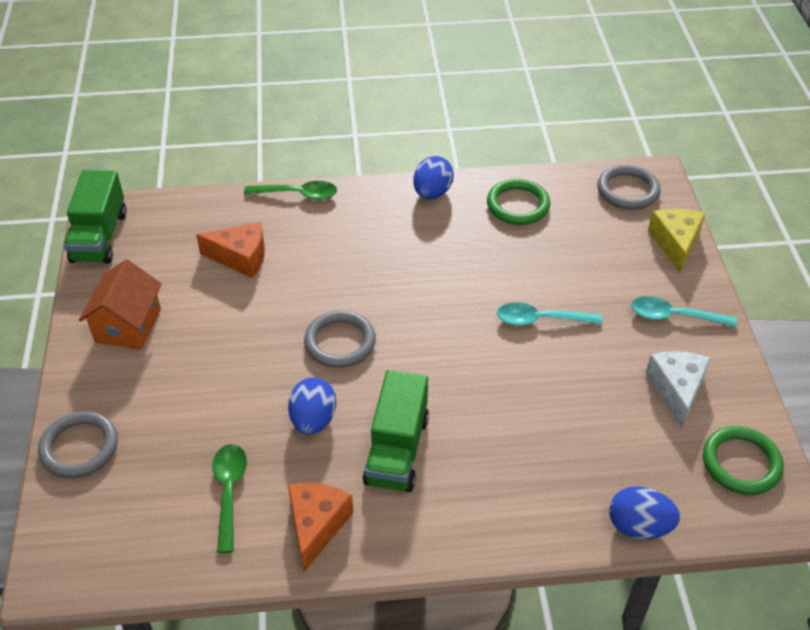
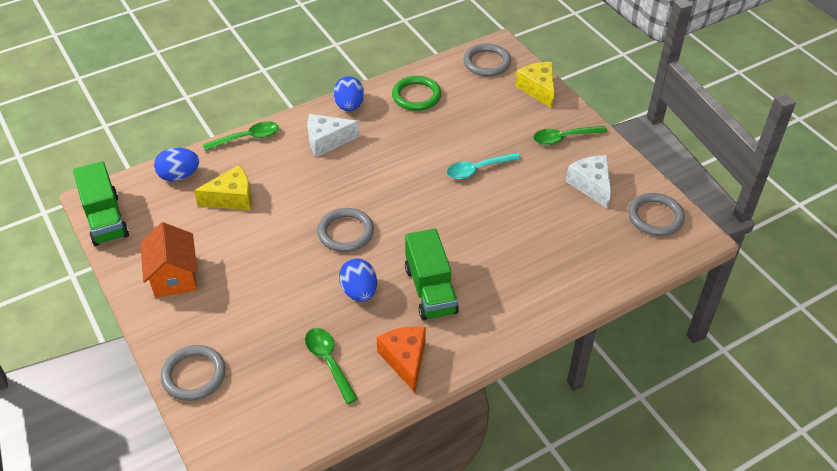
camera: 25 degrees left, 0 degrees up
orange cheese [196,222,265,278] -> yellow cheese [194,165,252,210]
blue egg [609,486,680,539] -> blue egg moved to [154,148,199,181]
turquoise spoon [631,296,737,327] -> green spoon [533,126,607,145]
green ring [703,426,784,495] -> grey ring [628,193,685,236]
none -> white cheese [307,114,359,157]

